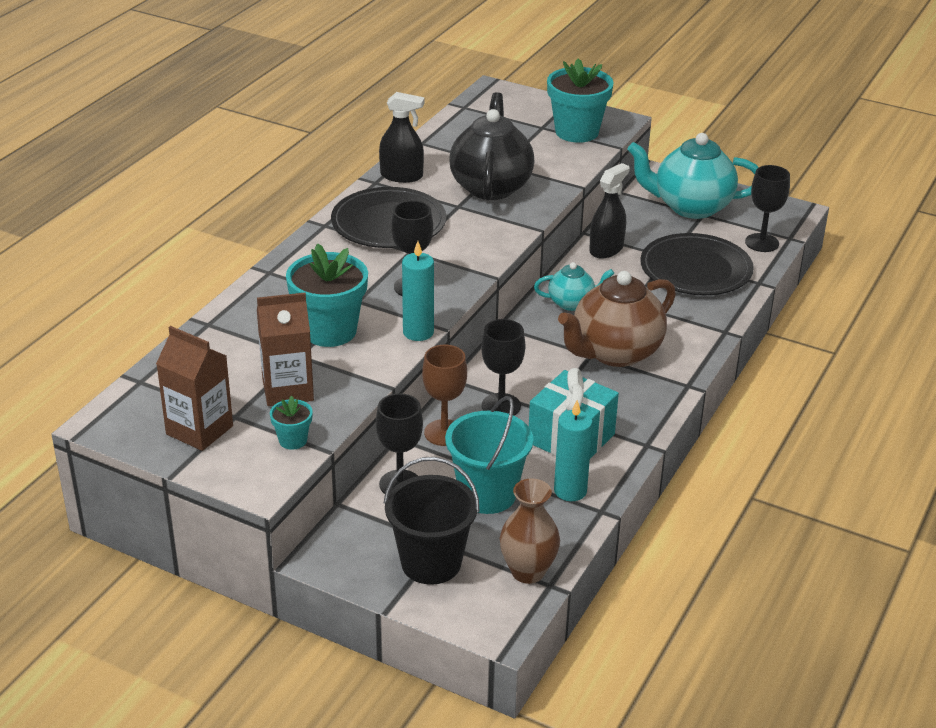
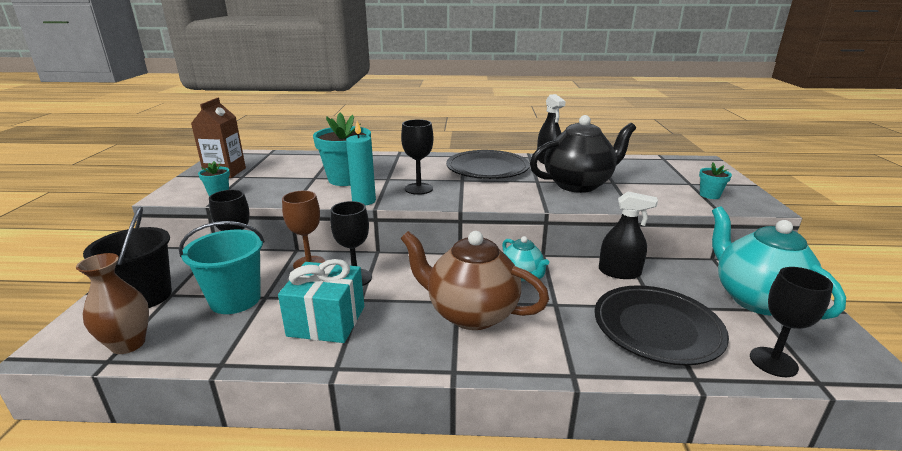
camera: 65 degrees right, 10 degrees down
brown carton [257,293,314,406] -> none
turquoise flower pot [547,58,614,143] -> turquoise flower pot [699,163,732,199], size x0.48
turquoise candle [554,400,593,501] -> none

